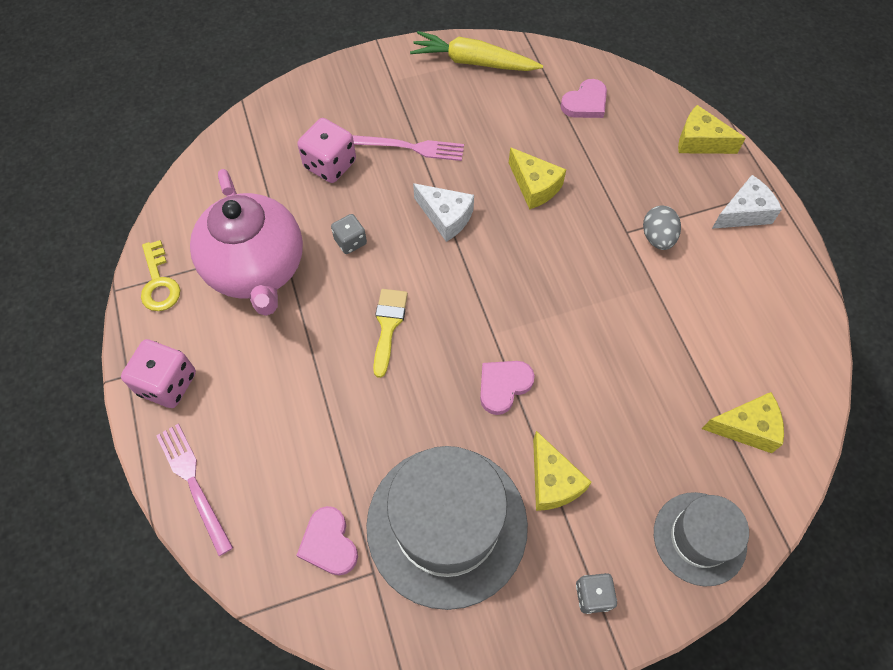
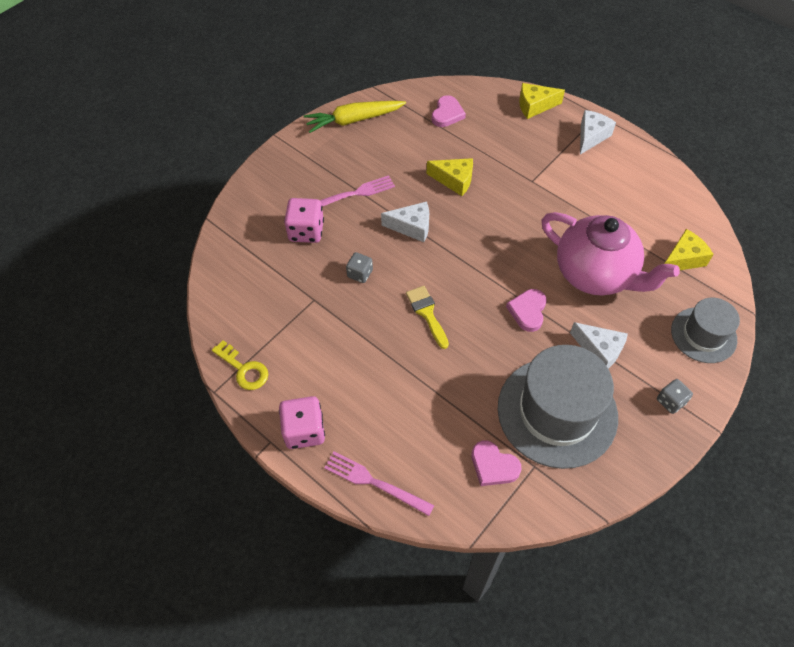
camera: 30 degrees left, 5 degrees down
pink teapot [190,169,303,316] -> pink teapot moved to [541,212,680,295]
yellow cheese [533,431,592,511] -> white cheese [570,322,628,369]
grey egg [643,205,681,250] -> none

